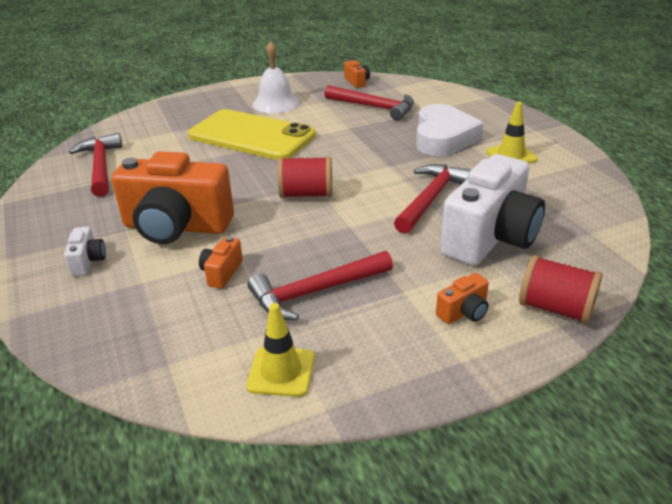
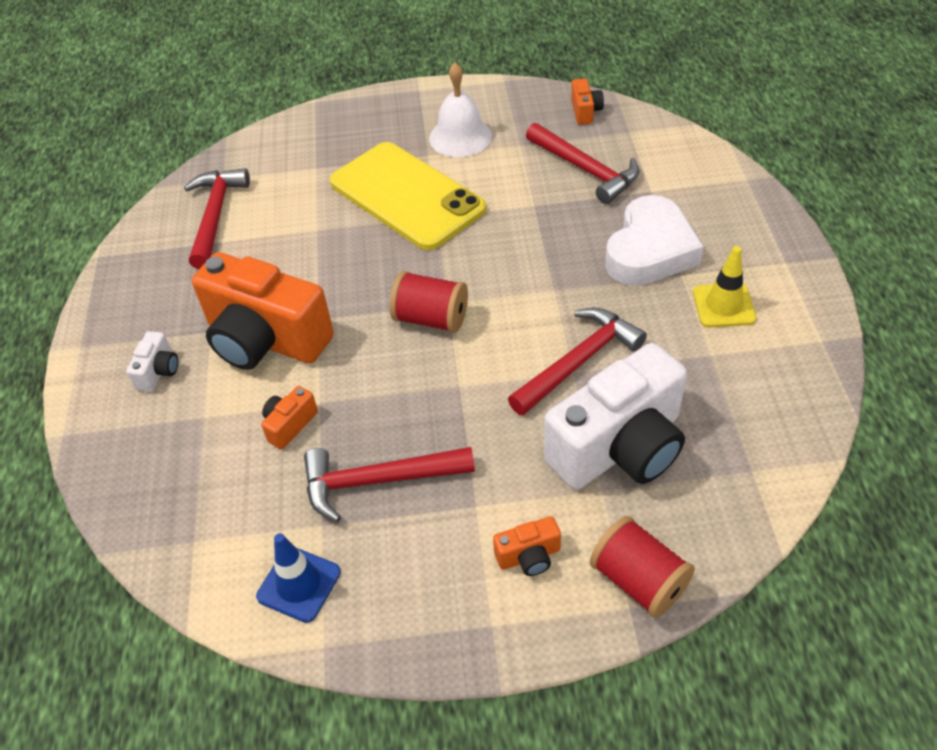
camera: 20 degrees right, 15 degrees up
yellow traffic cone [246,303,315,397] -> blue traffic cone [256,533,341,623]

